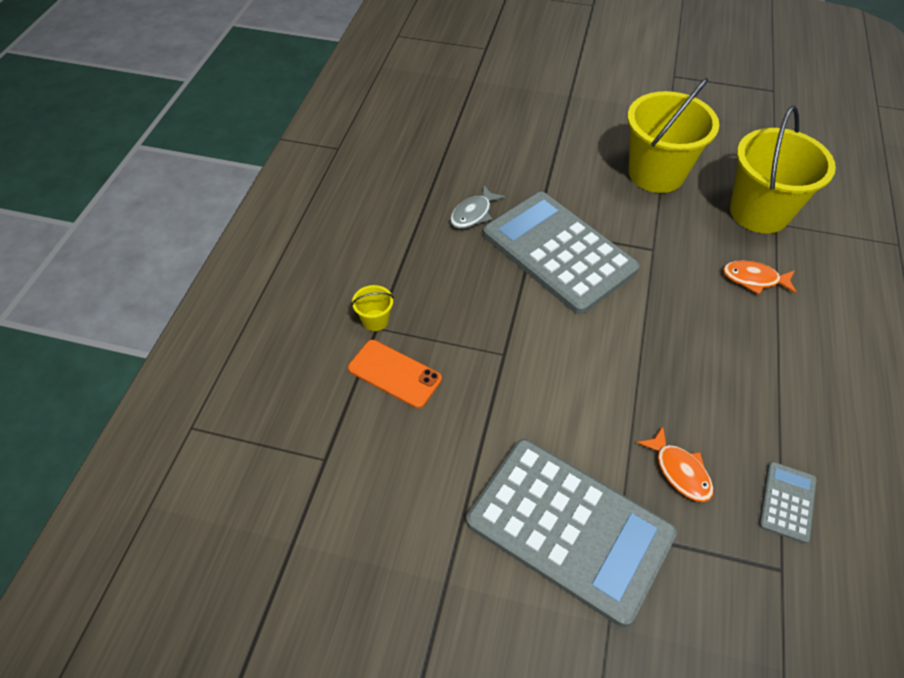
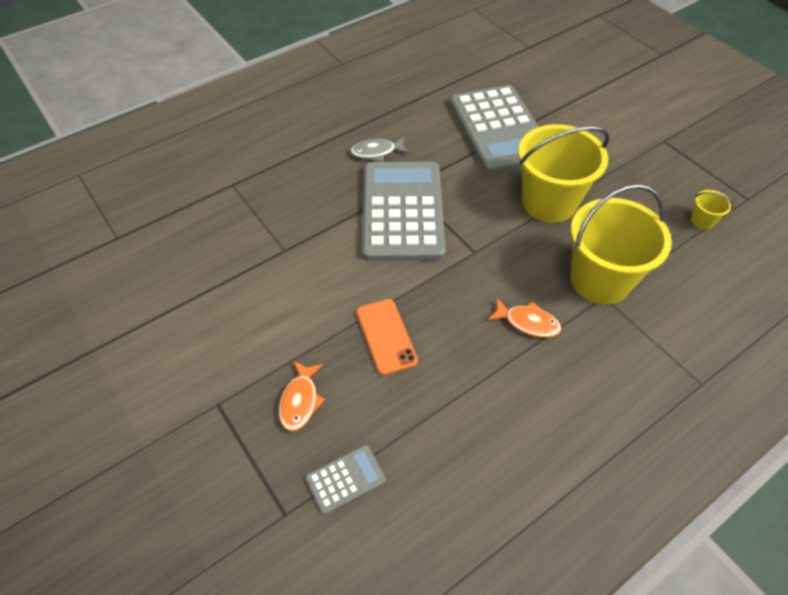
camera: 40 degrees right, 0 degrees up
orange phone [348,340,442,408] -> orange phone moved to [356,299,418,375]
yellow bucket [352,285,394,331] -> yellow bucket moved to [691,190,733,230]
grey calculator [466,439,677,627] -> grey calculator moved to [450,85,539,174]
orange fish [723,260,797,294] -> orange fish turned 150 degrees clockwise [487,297,561,338]

